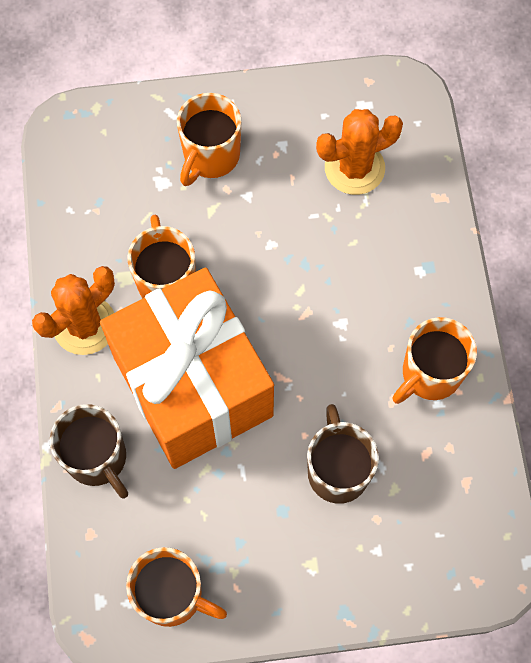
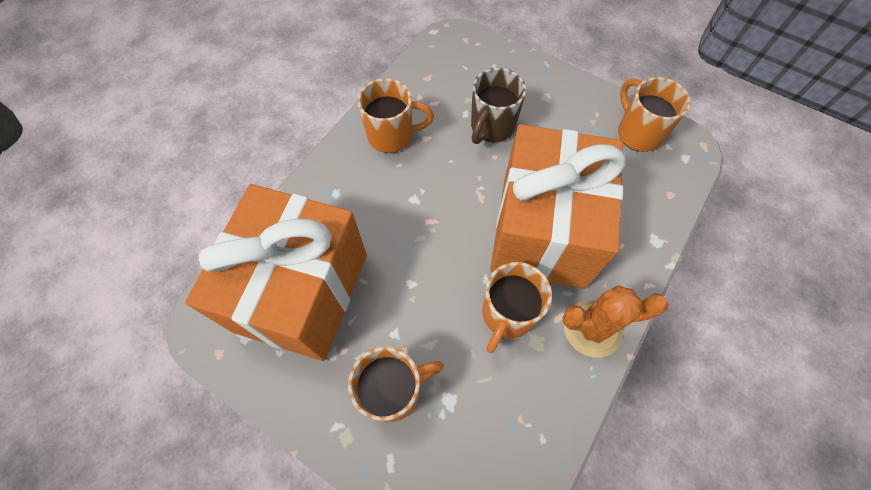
camera: 140 degrees left, 5 degrees down
brown mug [50,404,128,498] -> none
orange cactus [316,109,403,195] -> orange gift [185,184,367,361]

